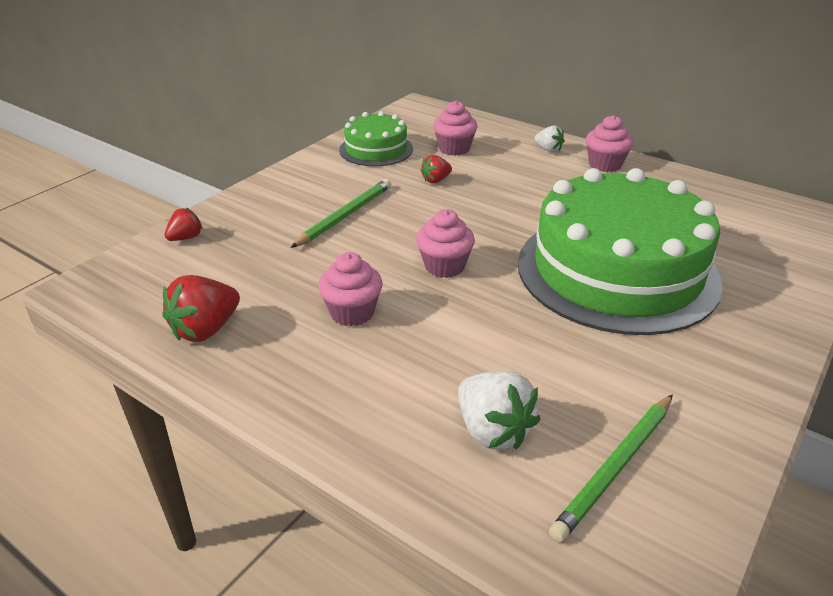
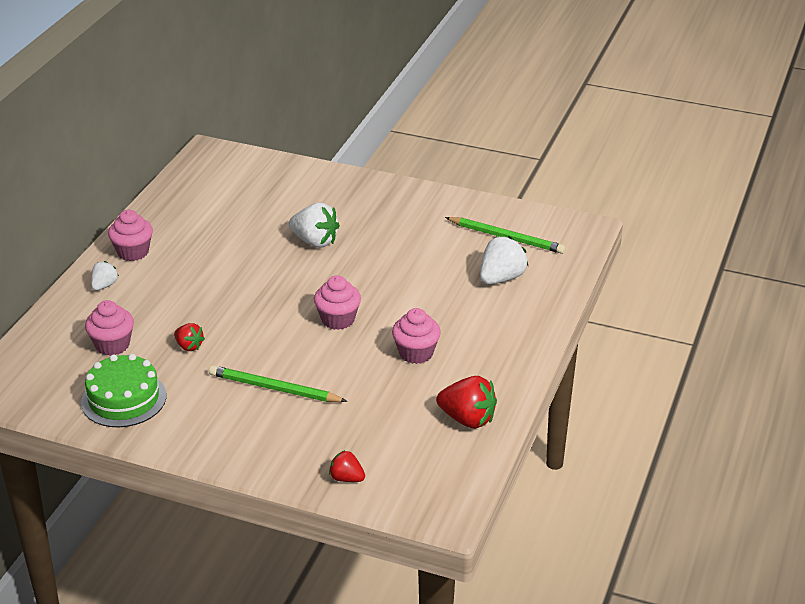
camera: 105 degrees left, 0 degrees up
green cake [518,168,723,335] -> white strawberry [289,203,340,248]

